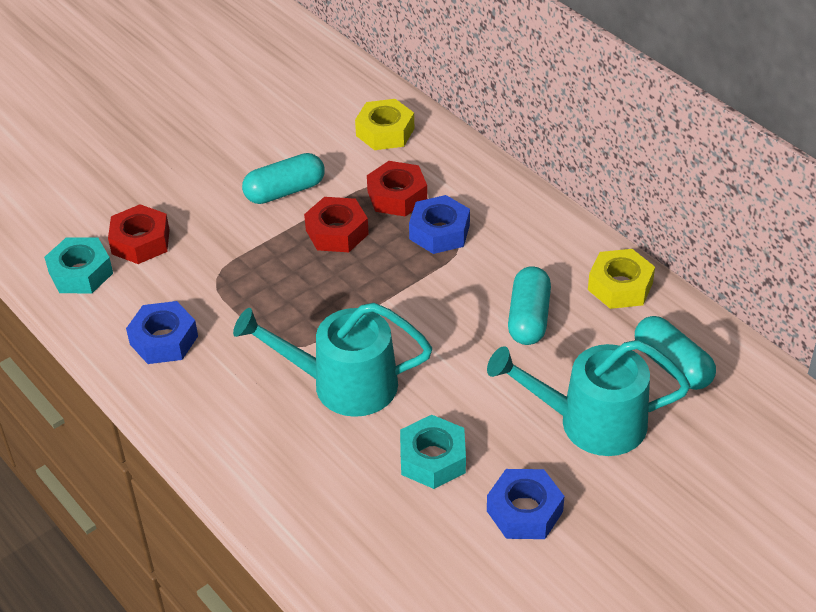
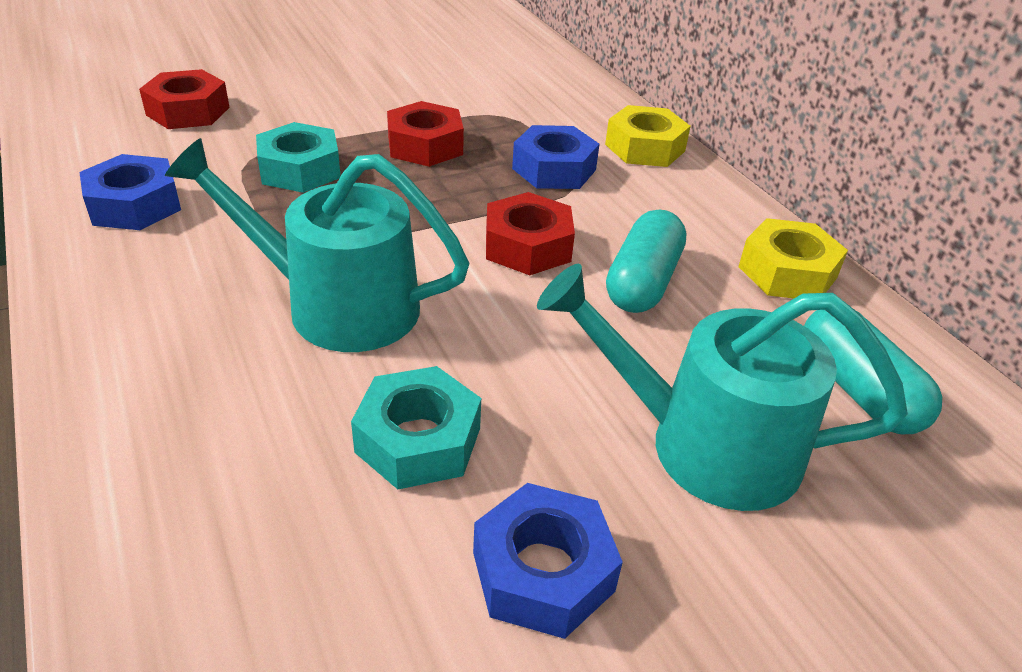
camera: 10 degrees right, 5 degrees down
turquoise nut [44,237,113,293] -> turquoise nut moved to [256,122,341,193]
turquoise capsule [242,153,325,204] -> none
yellow nut [355,99,414,150] -> yellow nut moved to [605,105,691,167]
red nut [367,161,427,217] -> red nut moved to [486,192,575,275]

